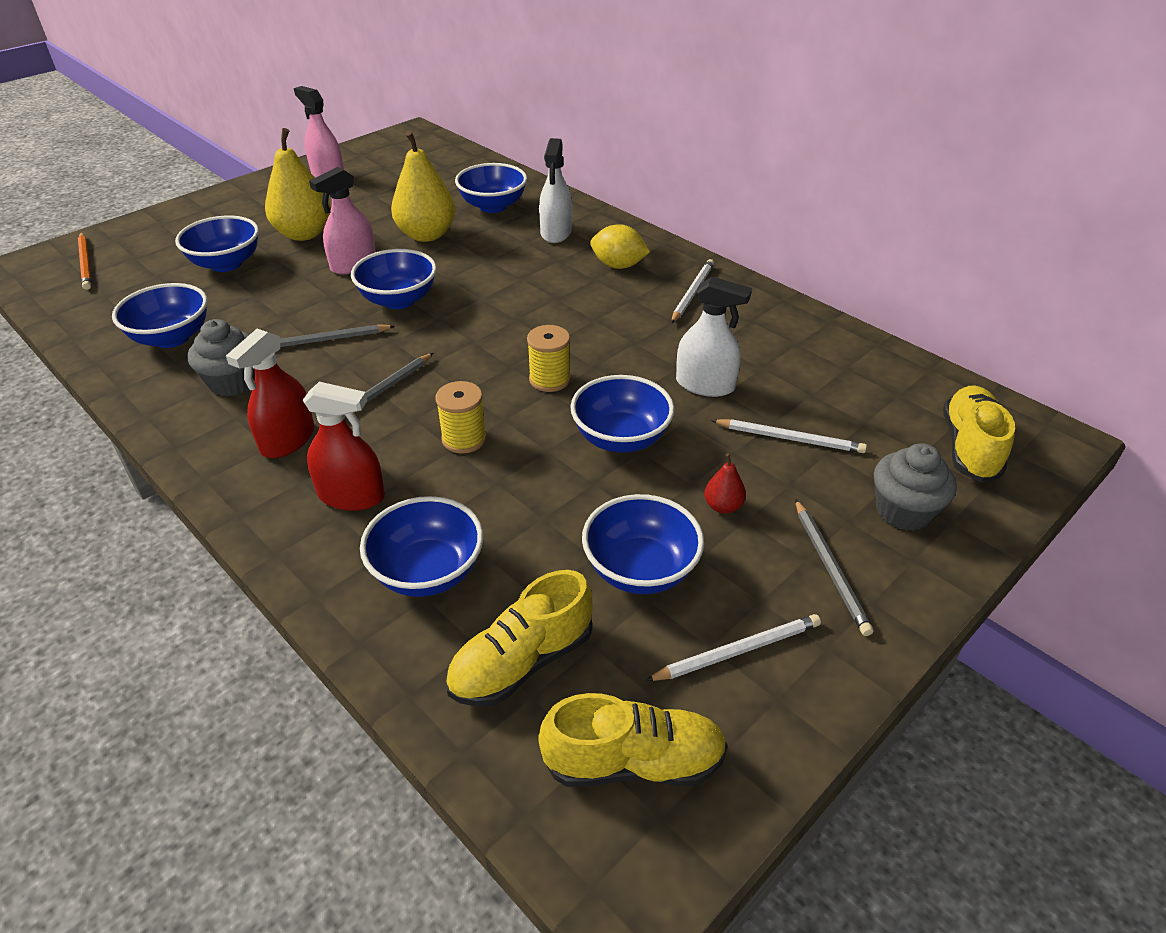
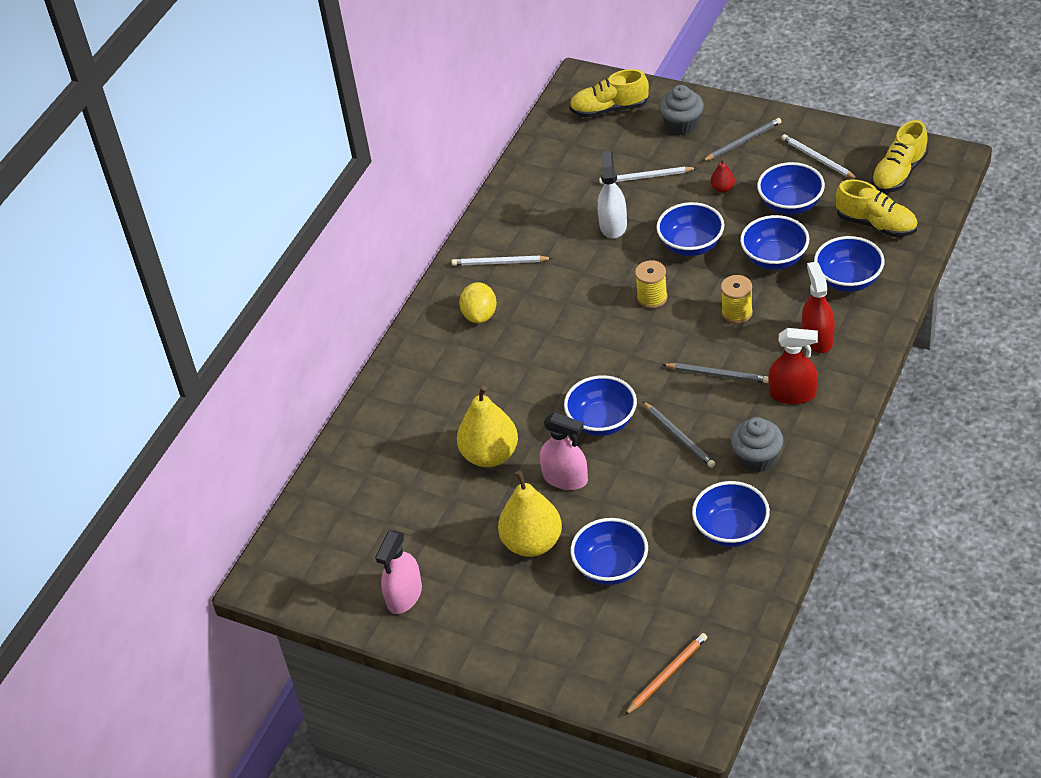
camera: 105 degrees left, 5 degrees up
blue bowl [455,163,527,213] -> blue bowl moved to [740,215,809,270]
yellow shoe [538,693,728,787] -> yellow shoe turned 120 degrees counterclockwise [871,120,928,193]
white spray bottle [539,138,572,243] -> none
white pencil [711,419,867,453] -> white pencil turned 90 degrees counterclockwise [599,167,697,184]

